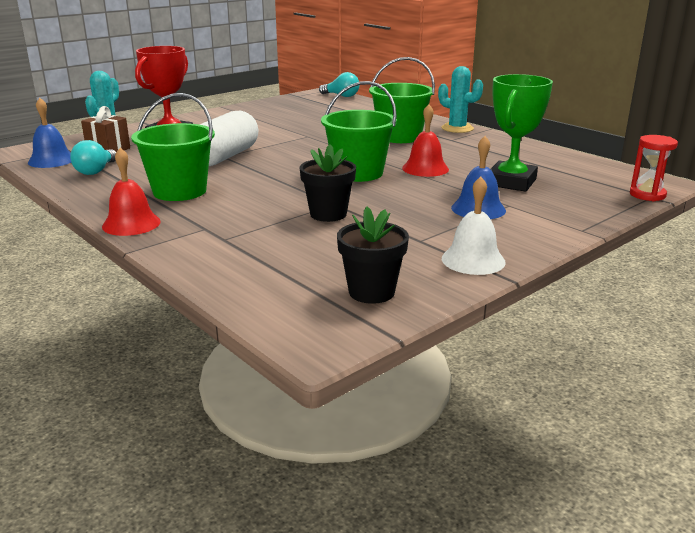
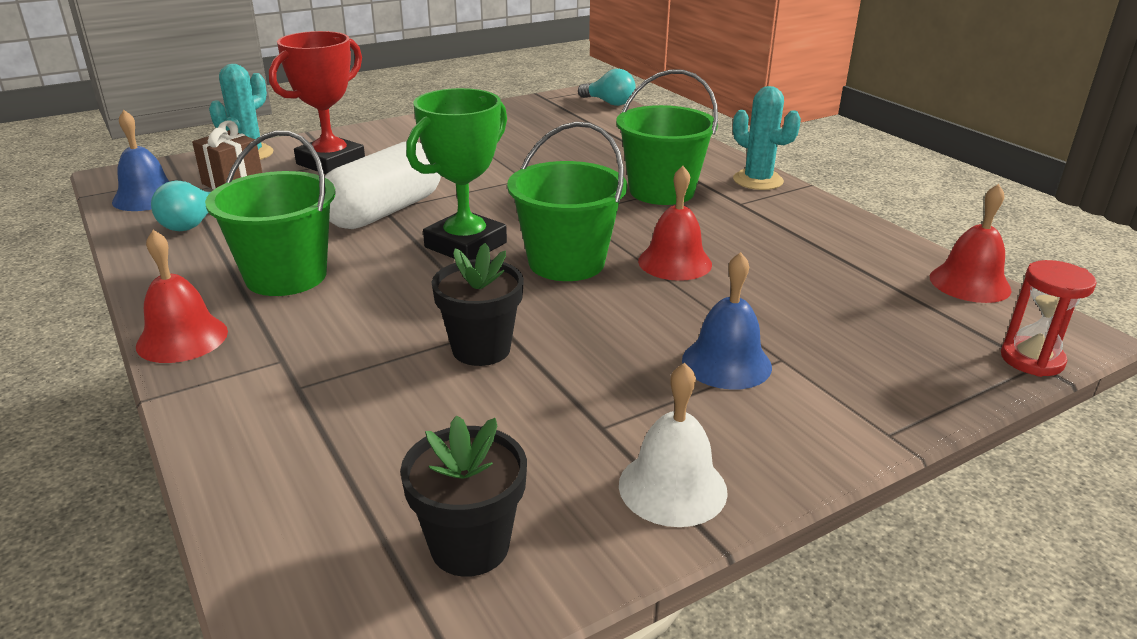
camera: 10 degrees right, 5 degrees up
green trophy [491,74,553,192] -> green trophy moved to [406,88,507,260]
none -> red bell [930,184,1012,303]

